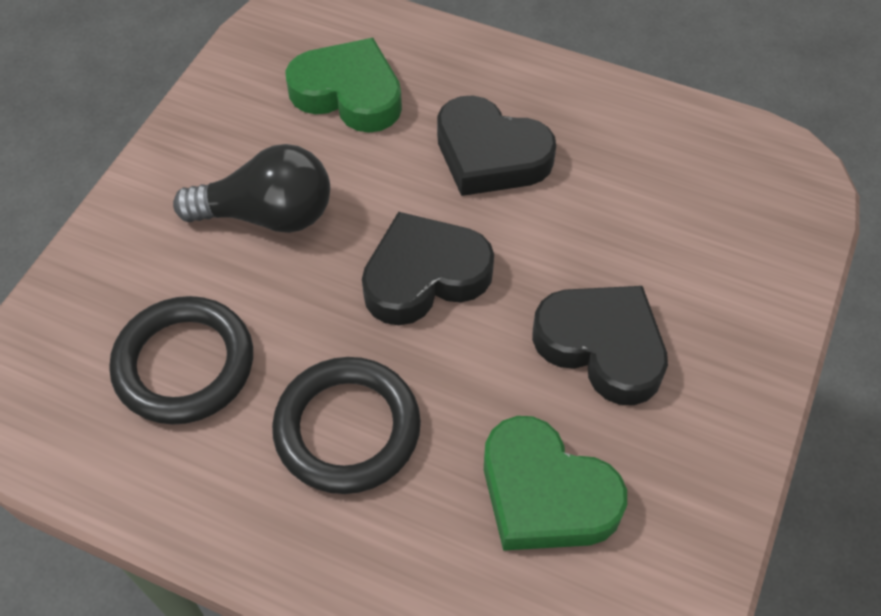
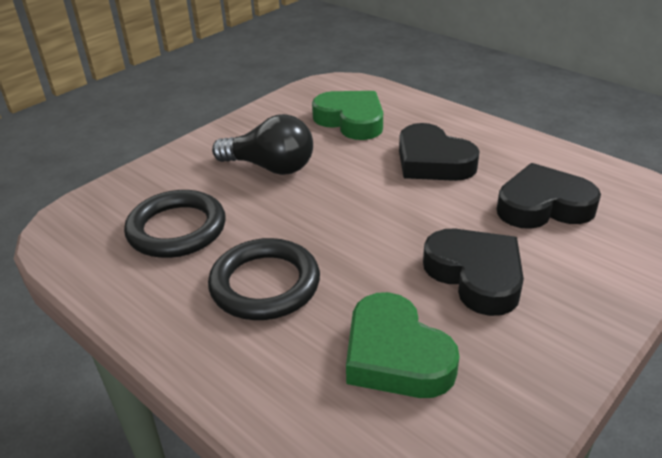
camera: 20 degrees right, 20 degrees down
black heart [362,212,494,325] -> black heart moved to [497,163,601,229]

